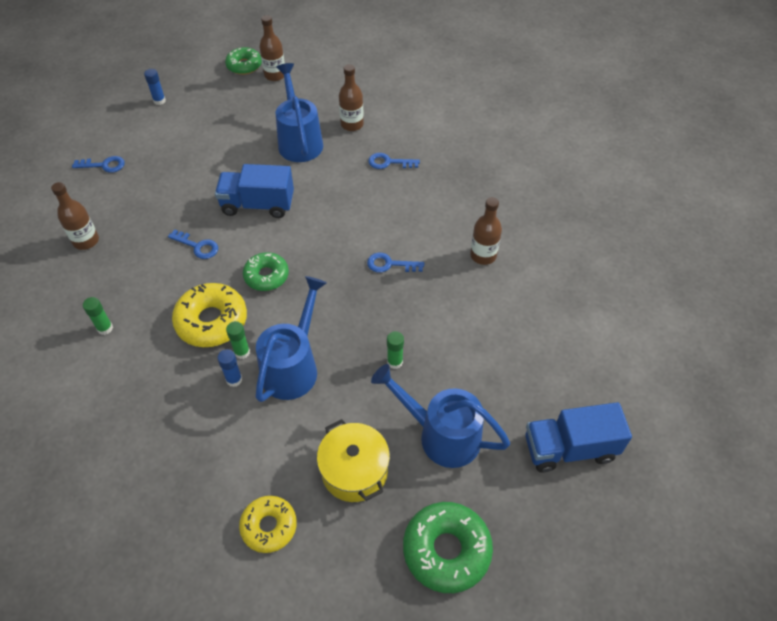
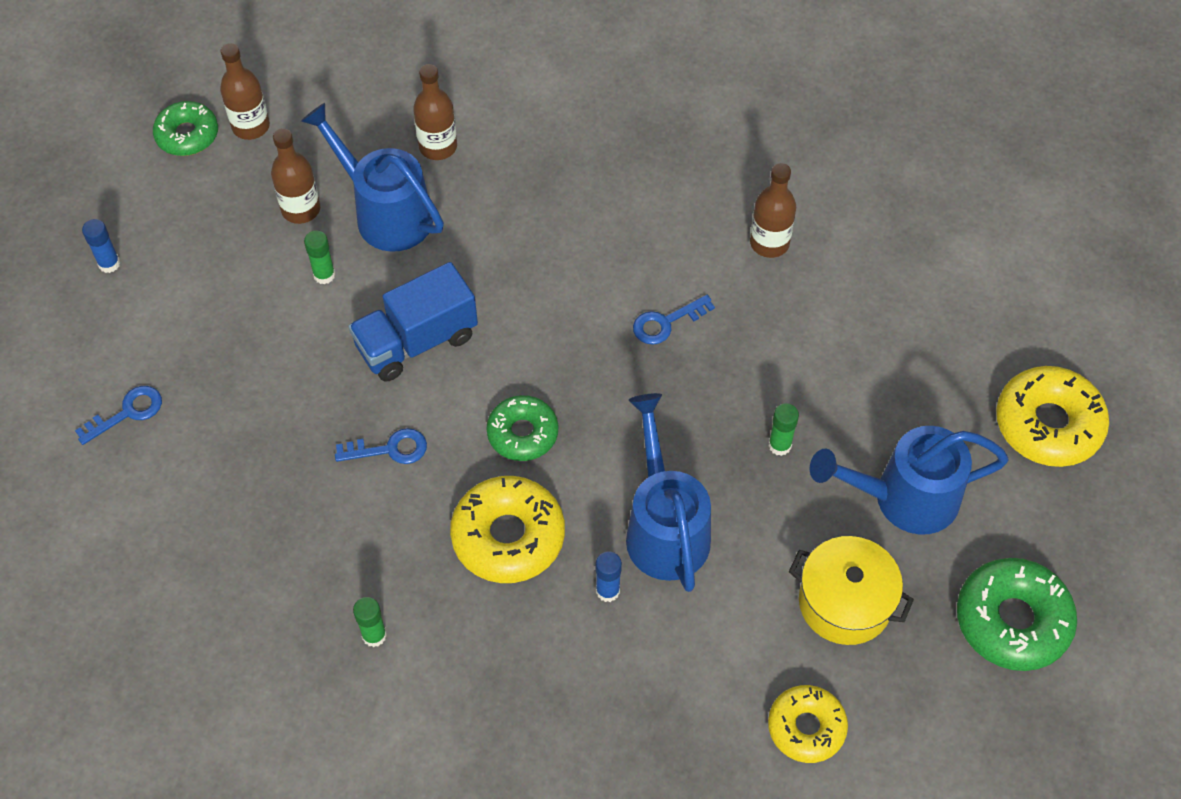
camera: 35 degrees left, 5 degrees up
brown bottle [51,182,99,250] -> brown bottle moved to [271,128,320,224]
green glue stick [226,321,250,359] -> green glue stick moved to [304,230,335,284]
blue key [368,153,420,169] -> none
blue truck [525,402,632,473] -> yellow donut [996,366,1109,467]

